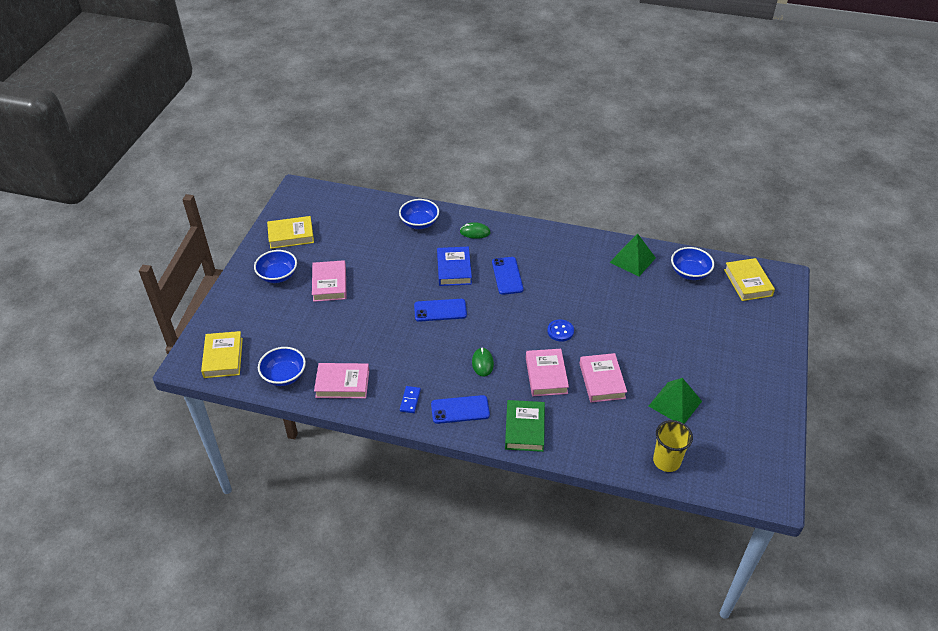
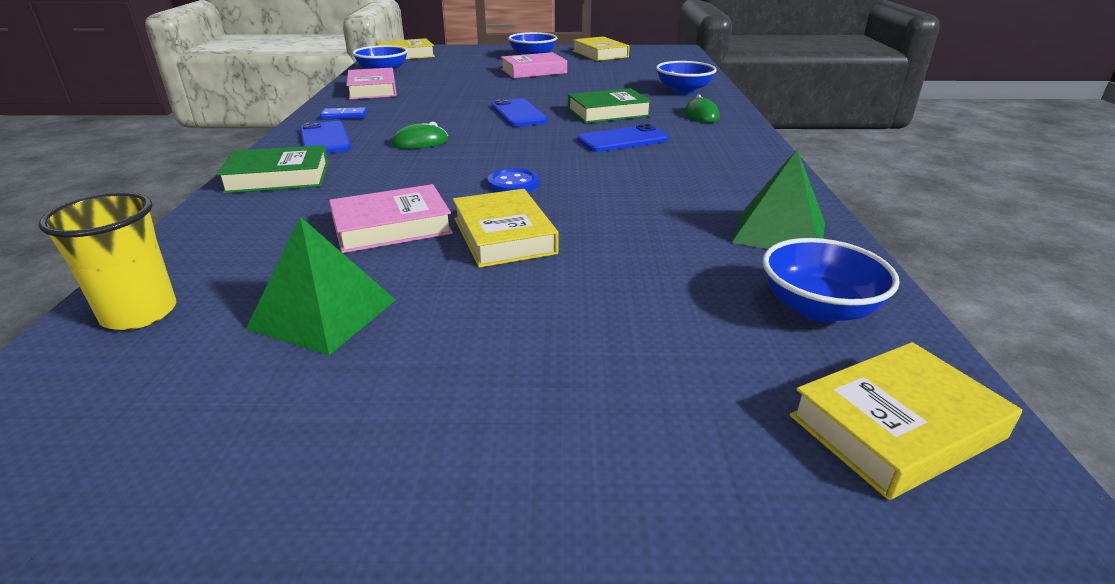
camera: 75 degrees right, 15 degrees down
blue book [437,247,472,286] -> green book [568,88,652,123]
pink book [526,349,569,396] -> none
none -> yellow book [453,189,559,268]

